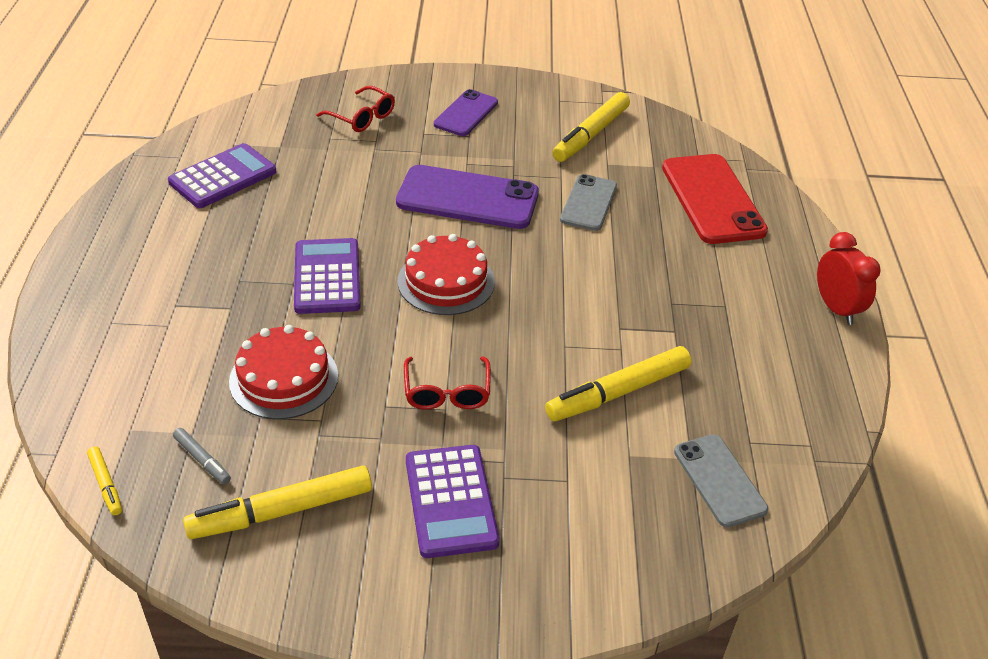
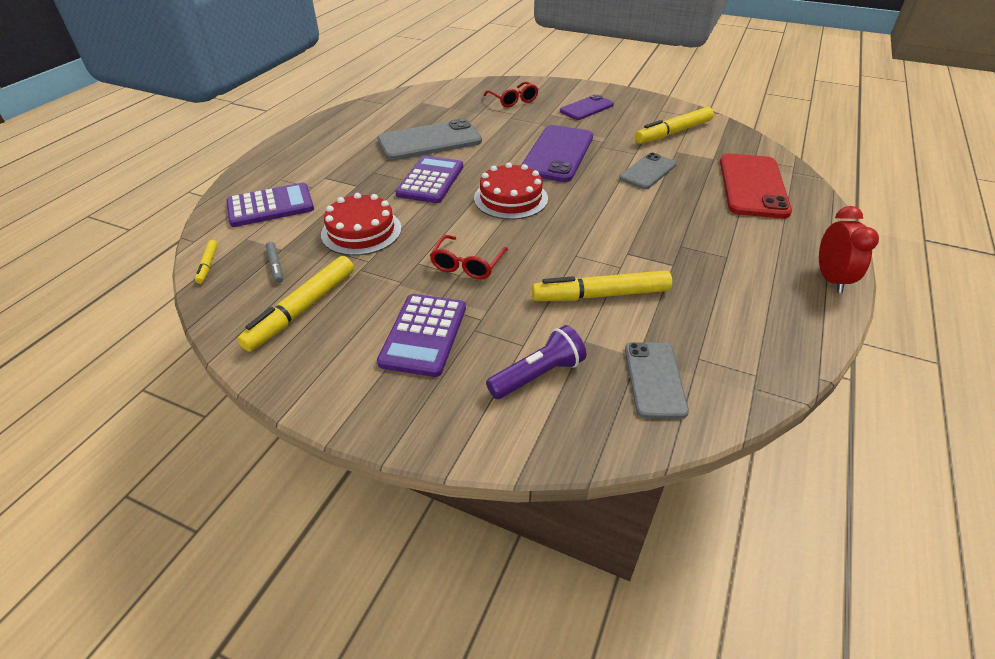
camera: 25 degrees right, 0 degrees up
purple calculator [168,143,276,208] -> purple calculator moved to [226,183,314,227]
yellow marker [183,465,372,539] -> yellow marker turned 60 degrees counterclockwise [237,256,354,352]
purple phone [396,165,539,229] -> purple phone turned 75 degrees clockwise [521,125,593,182]
none -> grey phone [377,119,482,160]
none -> purple flashlight [486,325,587,399]

